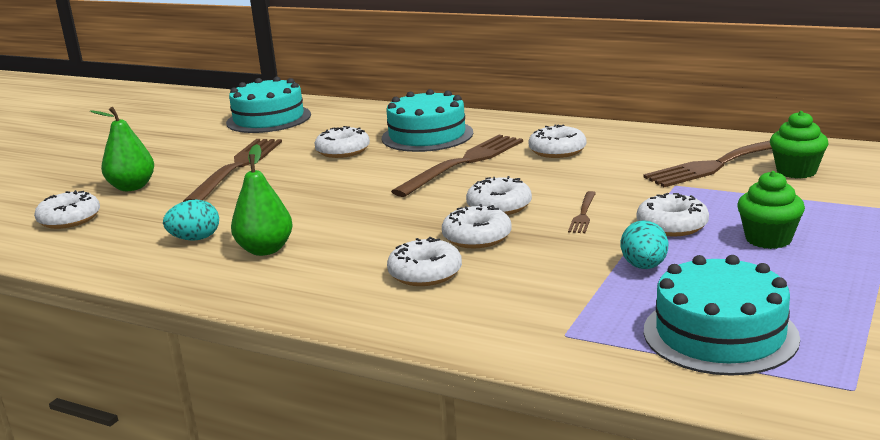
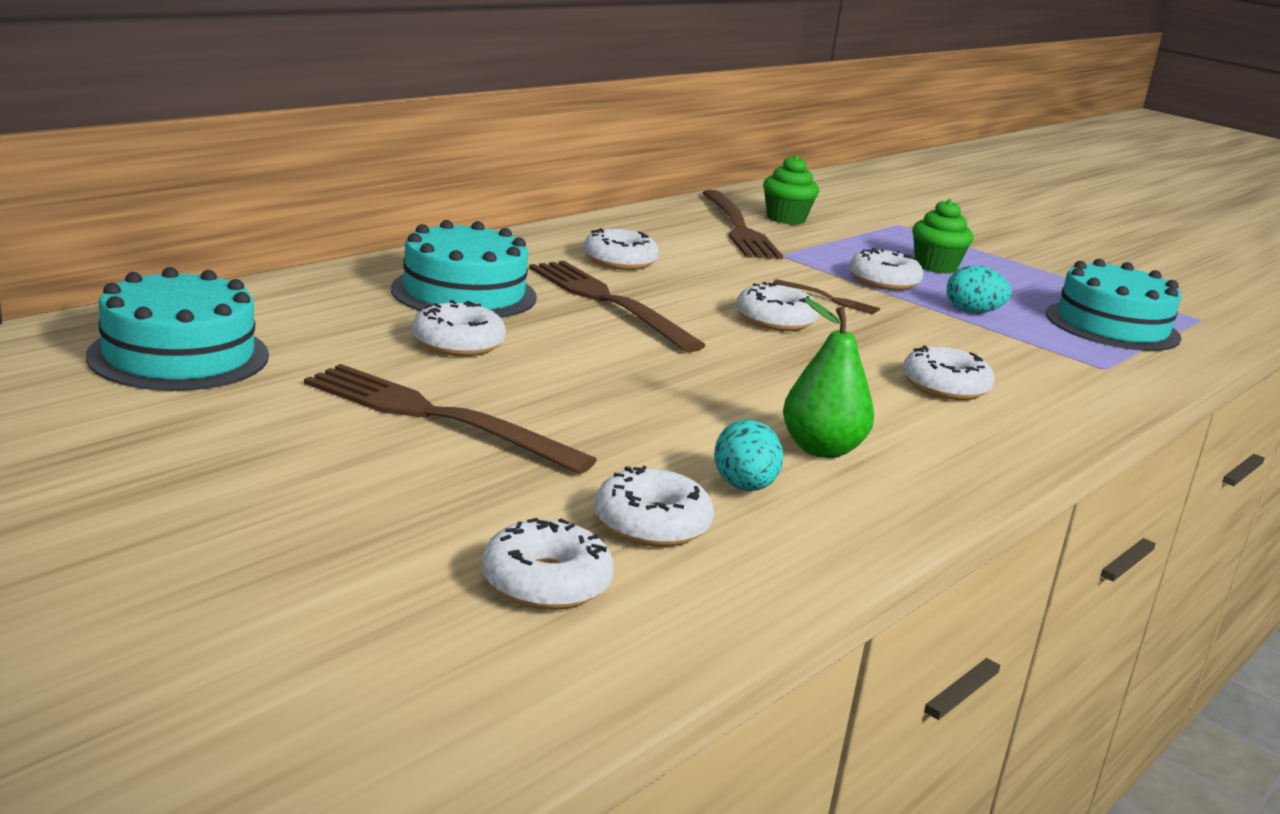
camera: 80 degrees left, 0 degrees up
green pear [90,107,154,191] -> none
white donut [442,204,512,248] -> white donut moved to [594,466,714,547]

